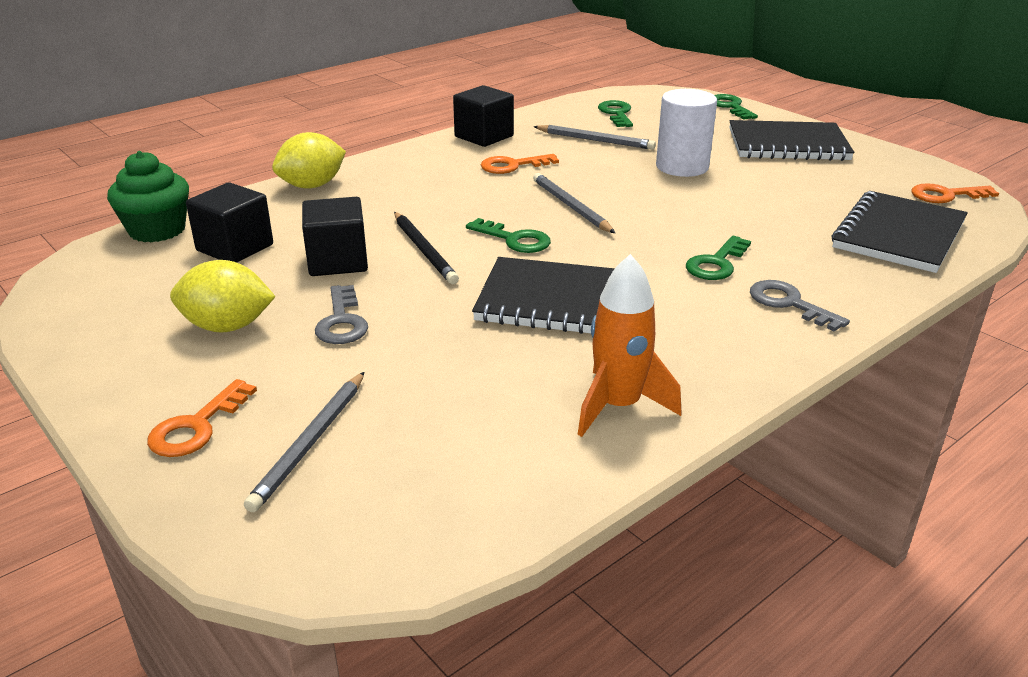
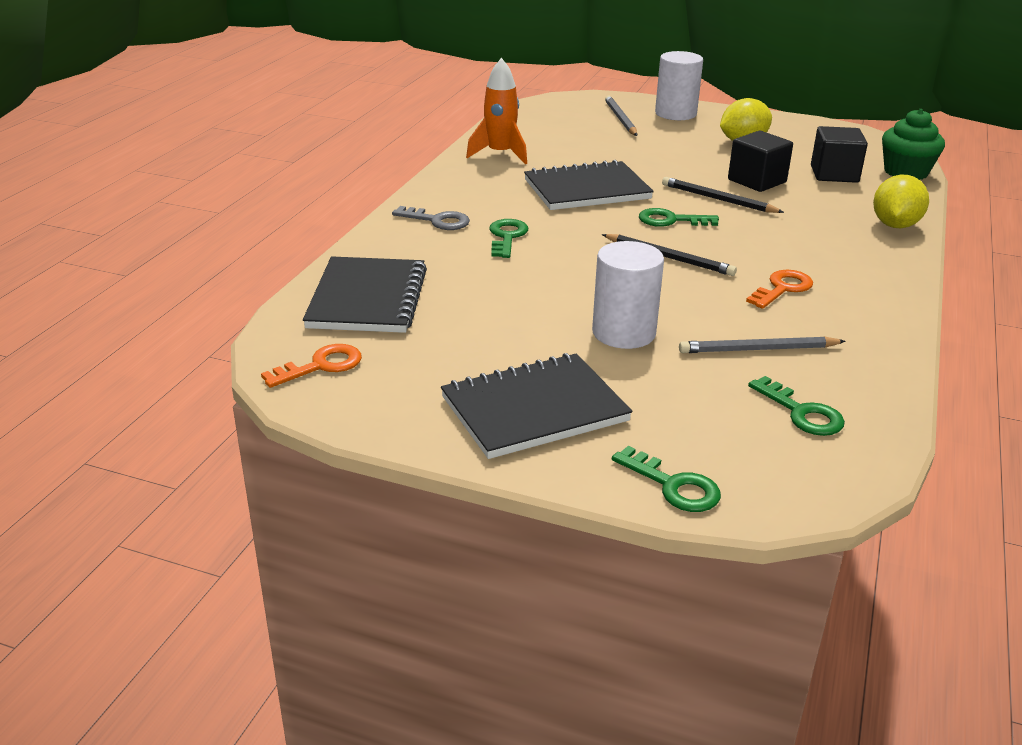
camera: 150 degrees right, 0 degrees up
orange key [147,379,257,457] -> white cylinder [655,51,703,120]
grey key [315,285,368,344] -> none
black cube [453,85,514,147] -> none
grey pencil [533,173,615,233] -> black pencil [602,234,737,276]

